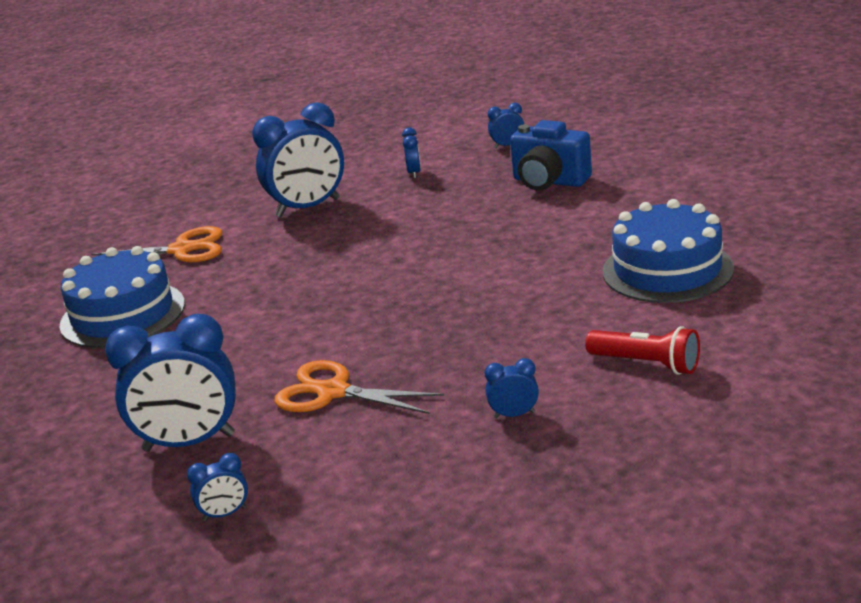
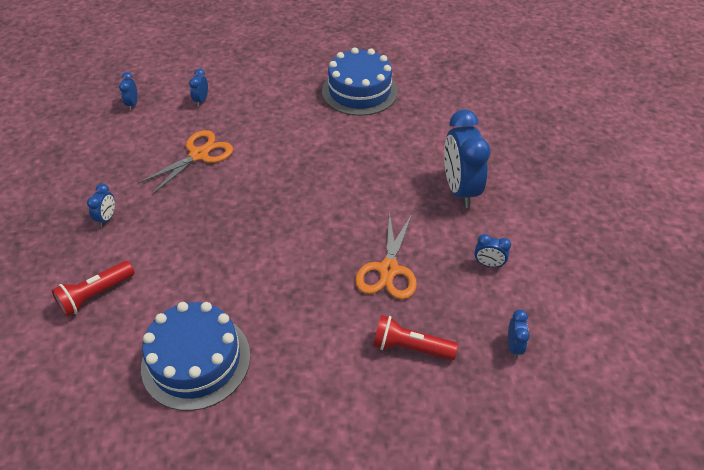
camera: 105 degrees right, 20 degrees up
orange scissors [91,226,222,262] -> orange scissors moved to [355,212,417,300]
blue clock [105,314,236,452] -> blue clock [189,69,208,107], size x0.44
blue camera [510,120,592,190] -> red flashlight [373,315,458,360]

